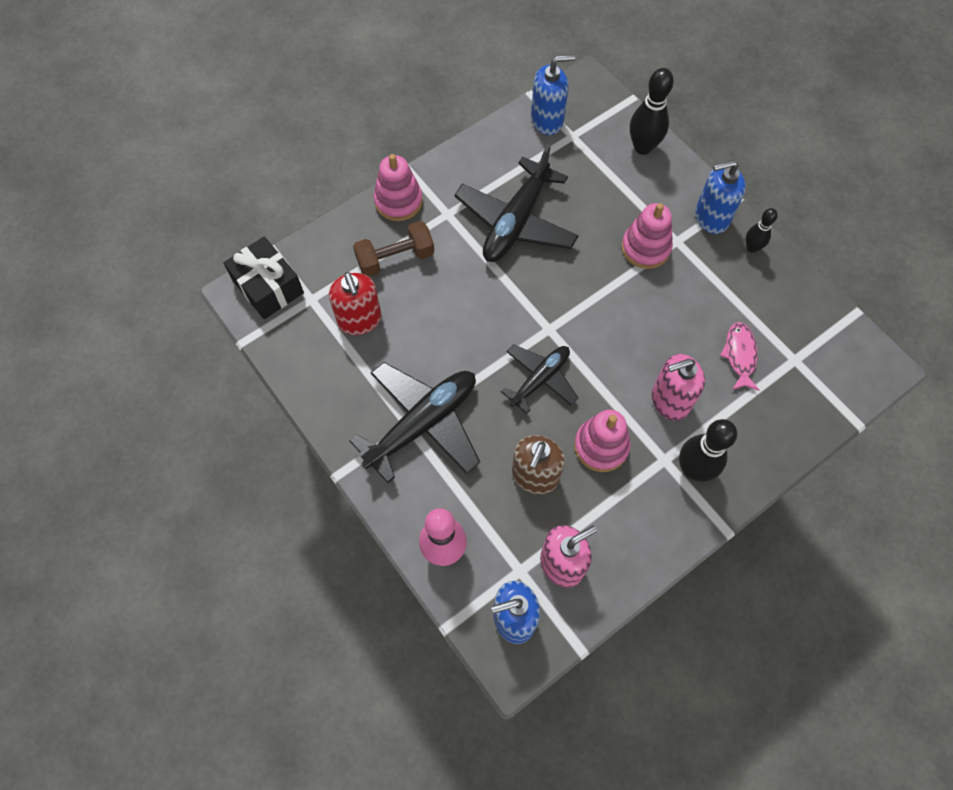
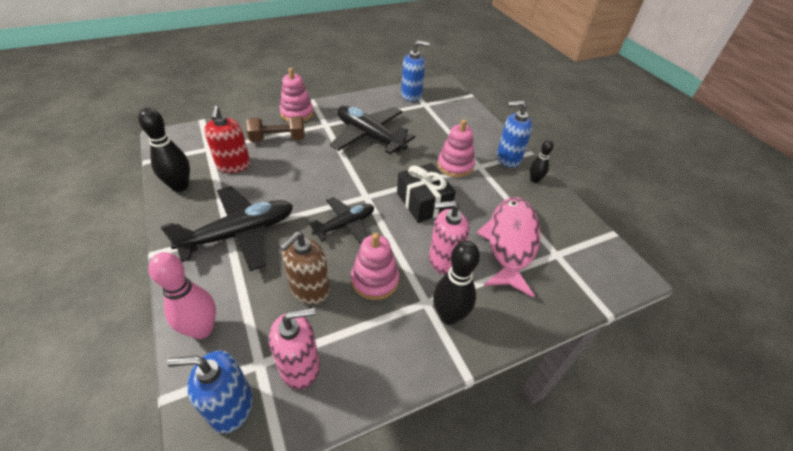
camera: 10 degrees right, 20 degrees down
black gift [223,236,304,319] -> black gift moved to [397,163,456,223]
black plane [454,144,579,262] -> black plane turned 90 degrees clockwise [330,105,415,154]
black bowling pin [630,68,674,155] -> black bowling pin moved to [138,108,190,192]
pink fish [720,322,759,391] -> pink fish [477,197,540,298], size x1.99

